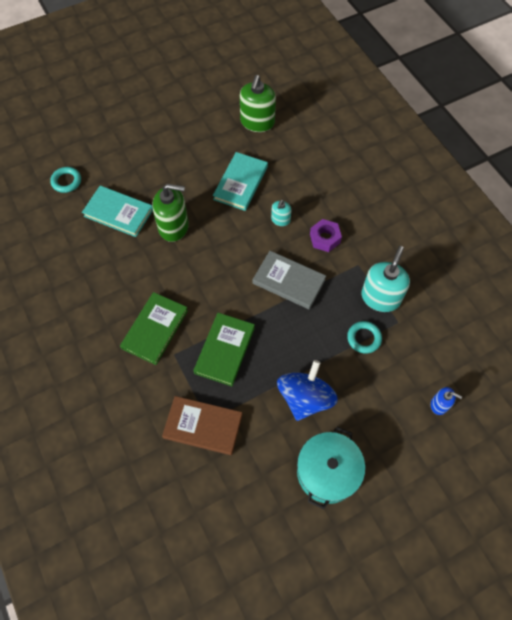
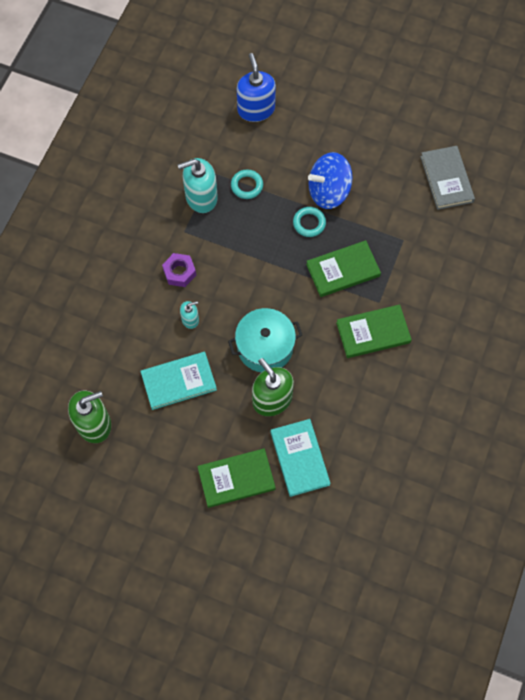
camera: 130 degrees left, 5 degrees up
turquoise ring [50,167,81,193] -> turquoise ring moved to [293,207,326,237]
brown book [162,396,242,455] -> none
grey book [253,251,326,310] -> grey book moved to [420,146,475,210]
turquoise pot [297,427,365,509] -> turquoise pot moved to [228,308,302,372]
blue soap dispenser [431,387,462,415] -> blue soap dispenser [237,53,276,122], size x1.93
none -> green book [197,448,276,508]

